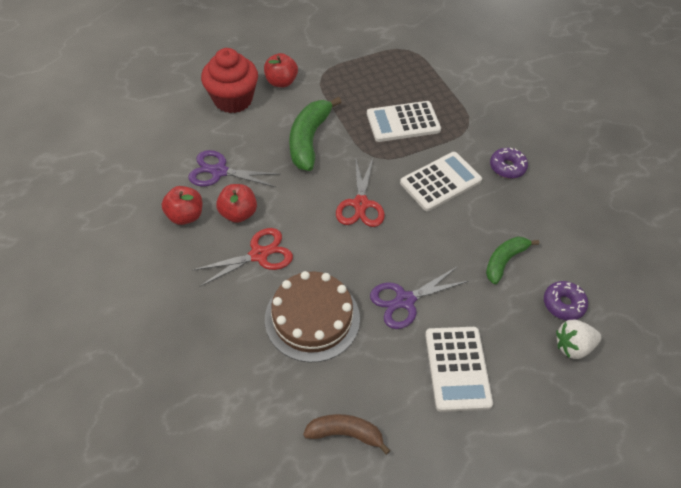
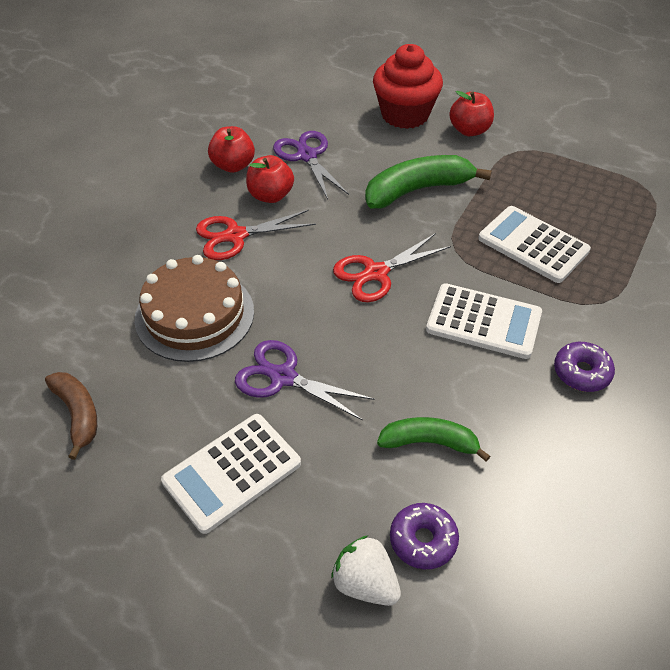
camera: 55 degrees right, 5 degrees down
red scissors [193,228,293,287] -> red scissors turned 135 degrees clockwise [196,210,316,260]

